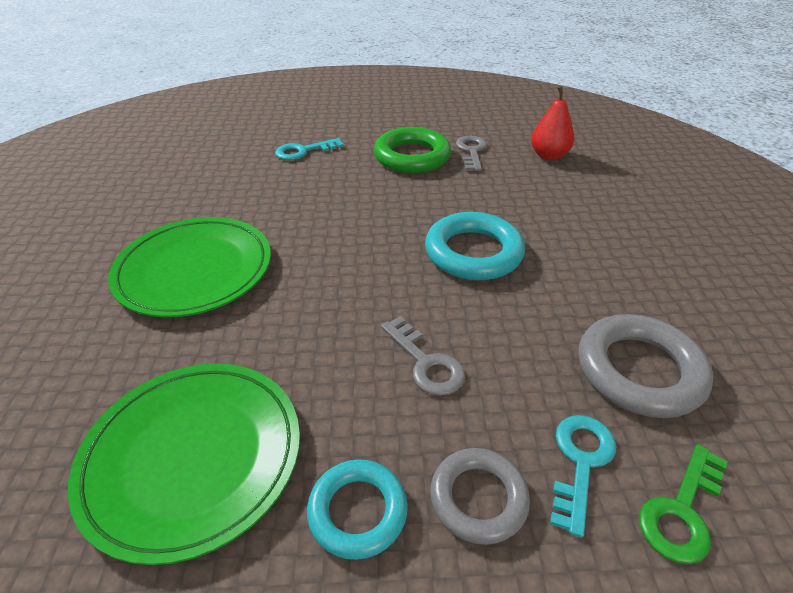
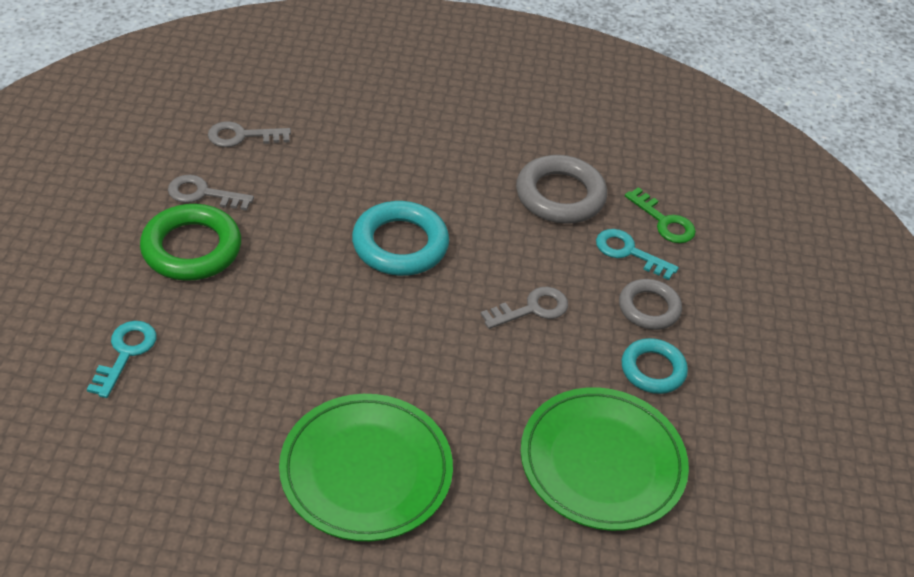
camera: 85 degrees left, 5 degrees up
turquoise key [275,138,344,160] -> turquoise key turned 150 degrees counterclockwise [87,321,157,398]
red pear [531,85,574,160] -> grey key [208,121,291,147]

